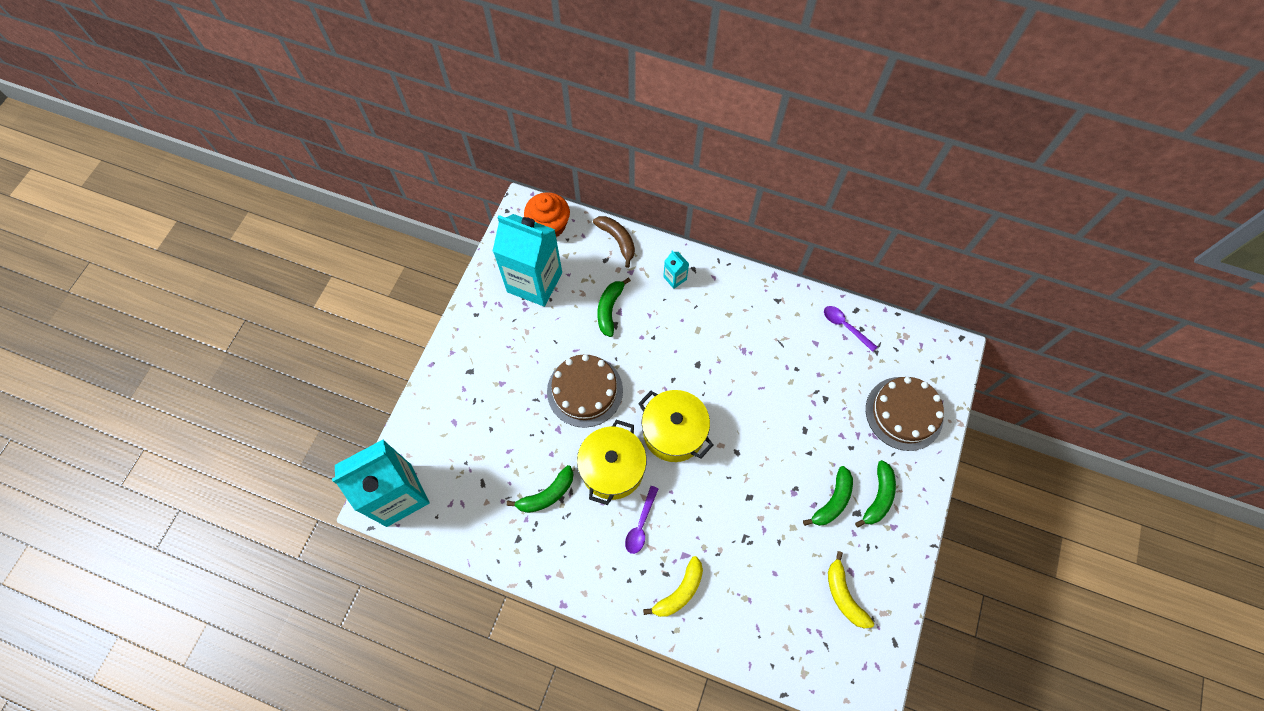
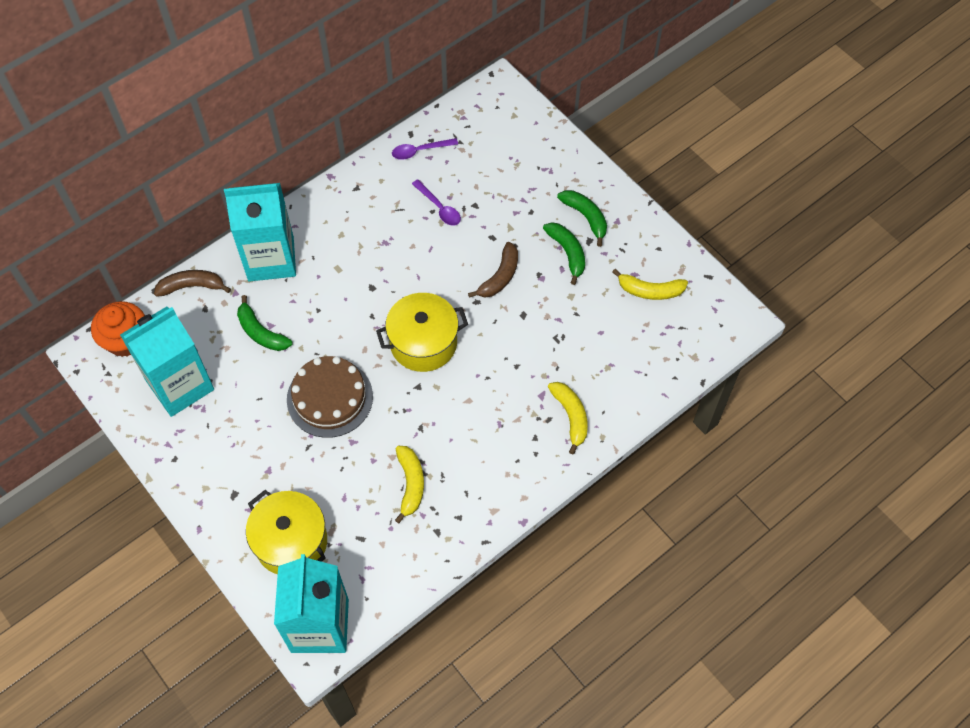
camera: 60 degrees left, 5 degrees down
green banana [506,465,573,513] -> yellow banana [395,446,424,523]
yellow pot [577,420,647,505] -> yellow pot moved to [246,490,327,575]
purple spoon [625,486,659,554] -> purple spoon moved to [412,179,461,226]
turquoise carton [663,250,689,289] -> turquoise carton [224,183,296,282], size x2.48
brown cake [866,377,944,451] -> none
none -> brown banana [468,242,518,298]

